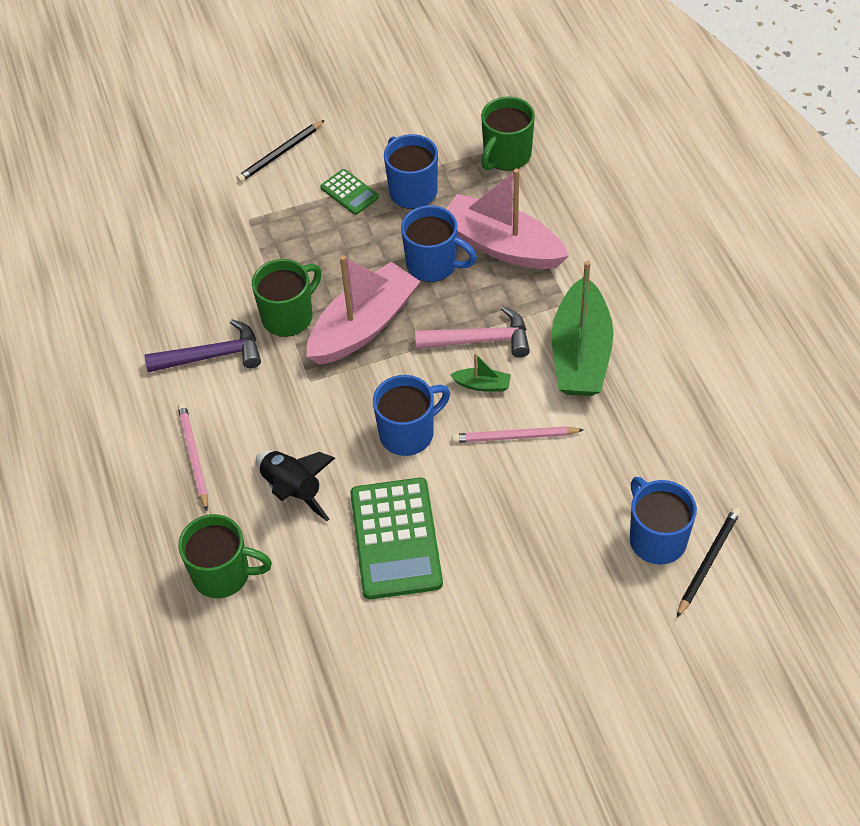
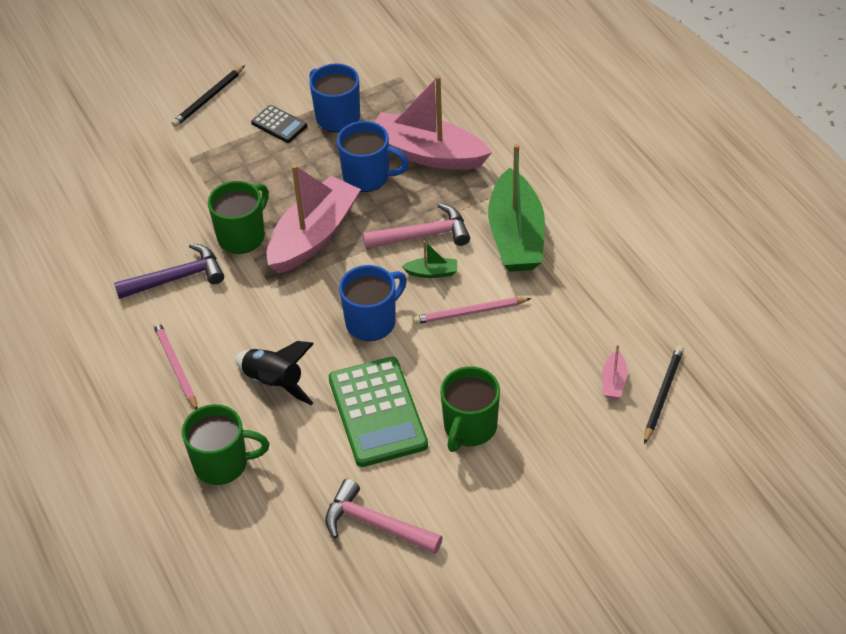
camera: 10 degrees left, 5 degrees down
green calculator [320,169,379,215] -> black calculator [251,105,307,143]
green mug [481,97,535,171] -> green mug moved to [440,366,500,452]
blue mug [630,477,697,565] -> pink boat [602,345,627,399]
none -> pink hammer [325,479,443,554]

